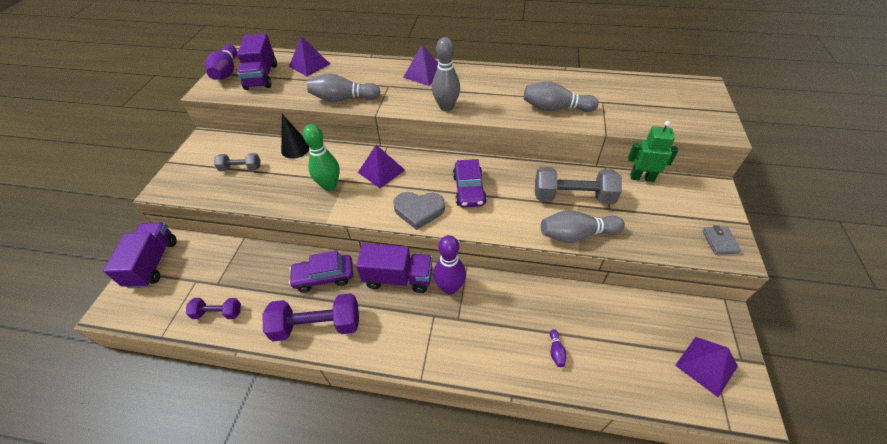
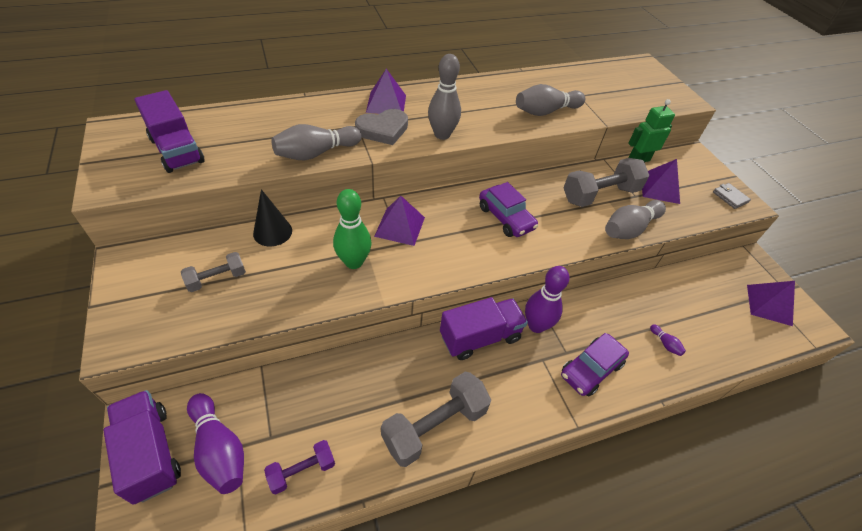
camera: 35 degrees left, 0 degrees up
purple bowling pin [205,44,237,80] -> purple bowling pin moved to [187,393,244,494]
purple dumbbell [262,293,359,341] -> grey dumbbell [381,372,491,467]
purple pyramid [289,36,330,76] -> purple pyramid moved to [642,159,680,204]
purple car [289,251,353,292] -> purple car moved to [561,333,629,396]
grey heart [393,192,445,230] -> grey heart moved to [355,109,408,145]

